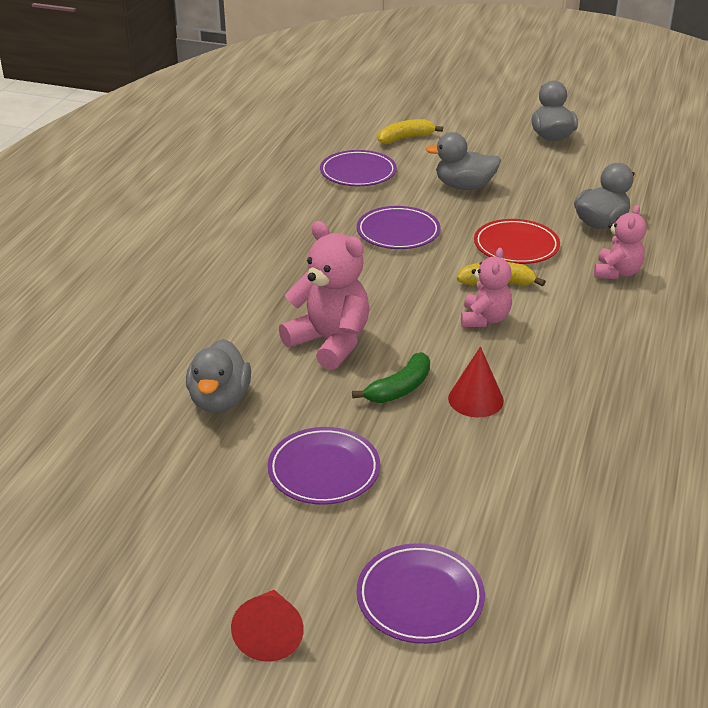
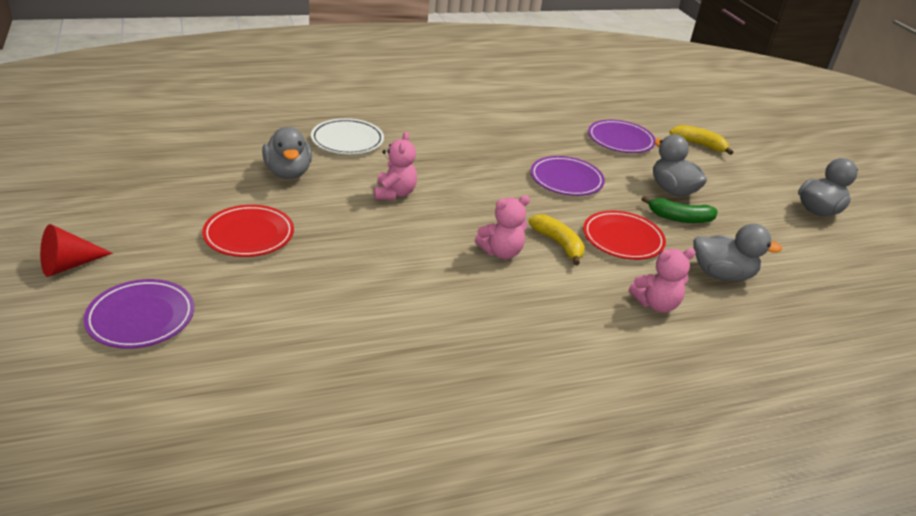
camera: 50 degrees right, 0 degrees up
grey duck [186,339,251,413] -> grey duck turned 75 degrees counterclockwise [262,127,312,179]
purple plate [268,427,380,505] -> red plate [202,205,294,257]
pink teddy bear [279,221,369,370] -> pink teddy bear [374,132,417,200], size x0.62
green banana [352,352,430,403] -> green banana moved to [642,196,718,223]
red cone [448,347,504,417] -> none
none -> white plate [311,118,384,154]

